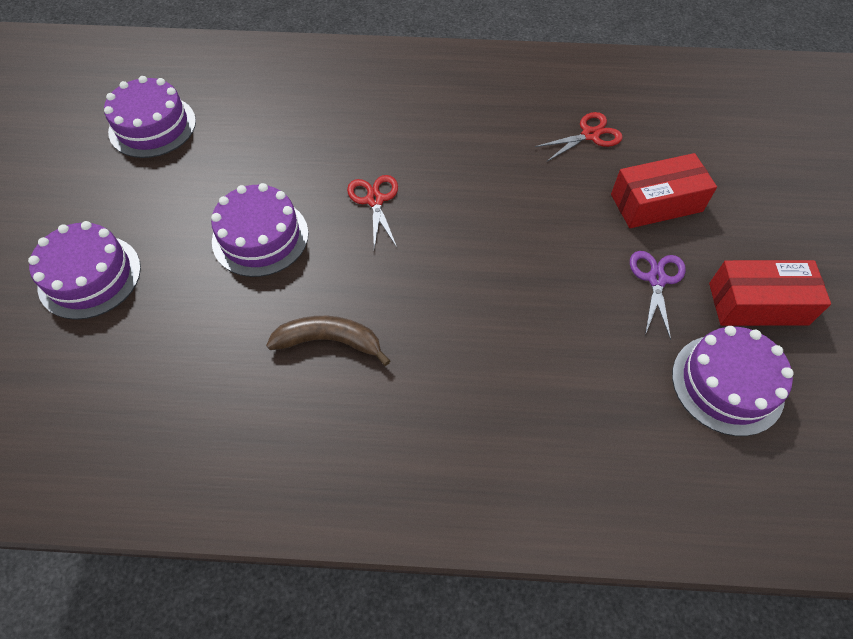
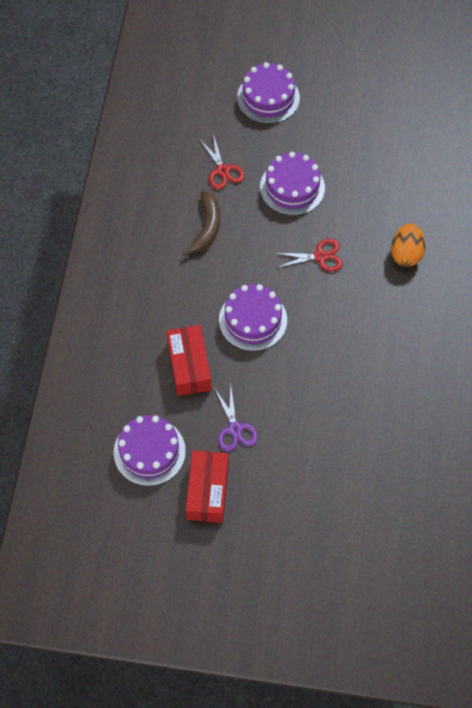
camera: 95 degrees right, 5 degrees up
purple cake [104,76,196,158] -> purple cake moved to [219,284,287,351]
red scissors [535,112,623,161] -> red scissors moved to [199,134,245,189]
red box [611,153,717,228] -> red box moved to [166,325,212,396]
purple scissors [630,251,686,340] -> purple scissors turned 60 degrees clockwise [215,385,258,452]
none -> orange egg [391,223,425,267]

